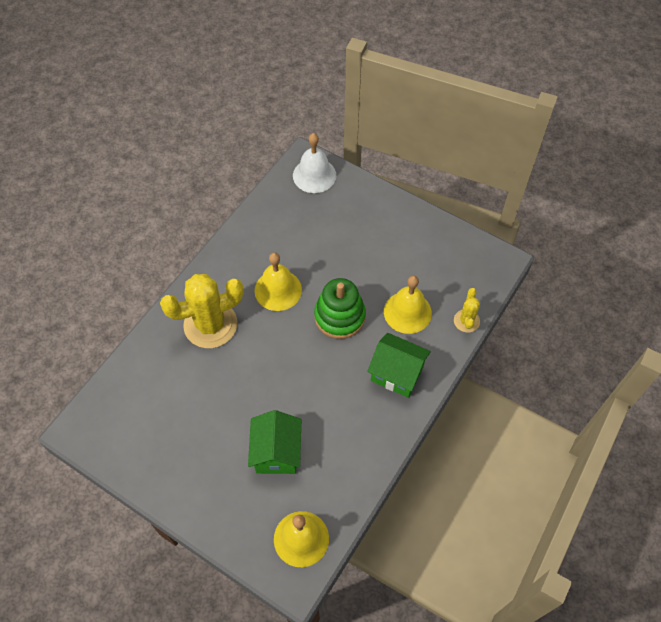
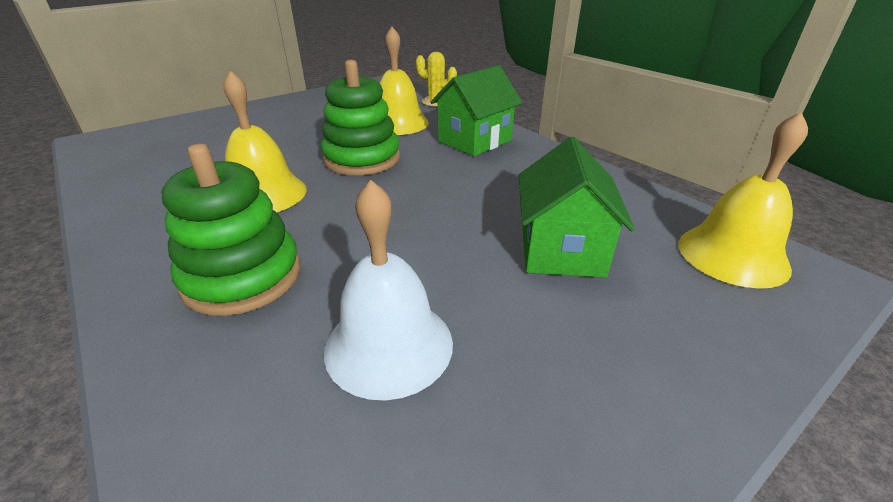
camera: 70 degrees left, 25 degrees down
yellow cactus [160,274,244,348] -> green stacking toy [161,144,300,316]
green house [248,410,301,474] -> green house turned 75 degrees clockwise [518,137,635,278]
white bell [293,133,336,193] -> white bell moved to [324,180,453,401]

